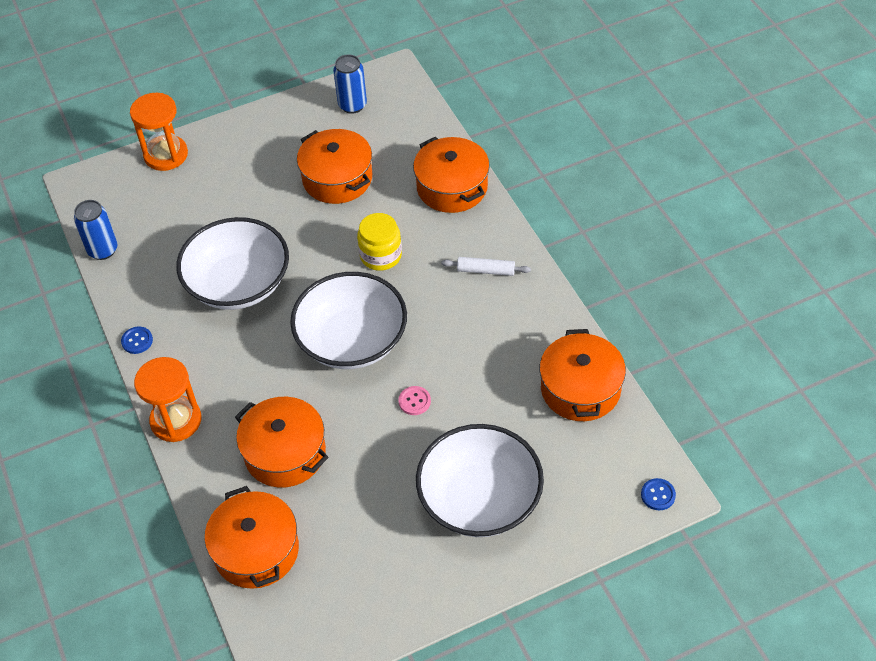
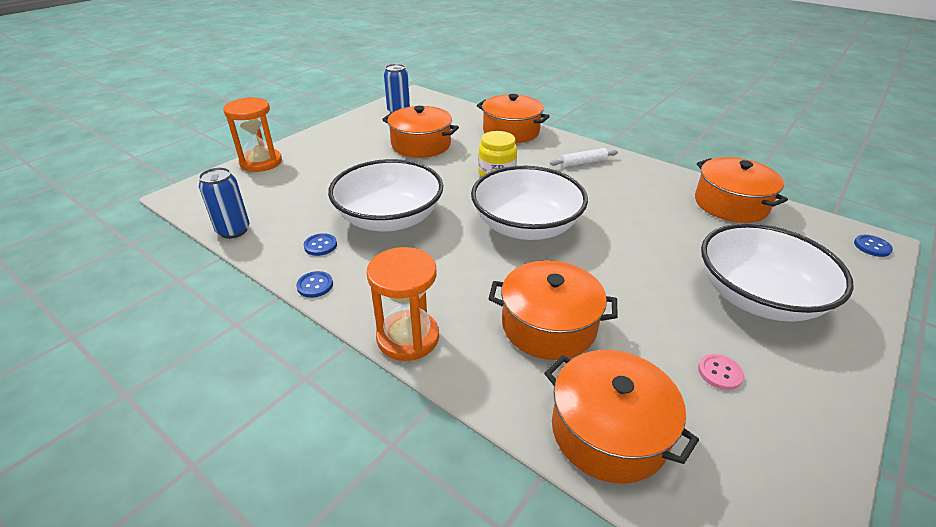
camera: 30 degrees left, 15 degrees down
pink button [398,386,431,415] -> pink button moved to [698,354,744,390]
none -> blue button [304,233,337,256]

